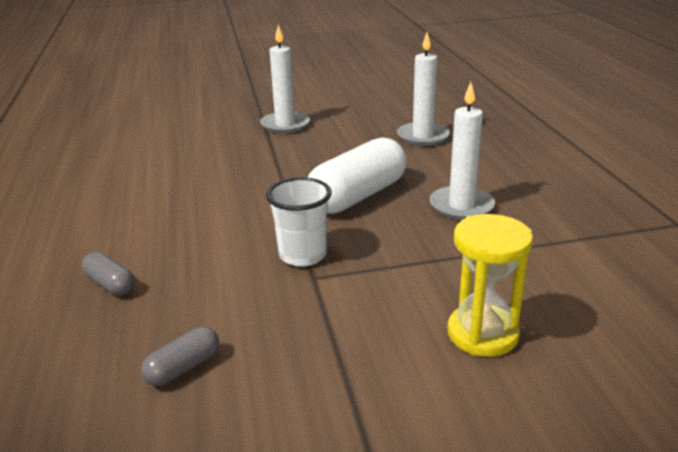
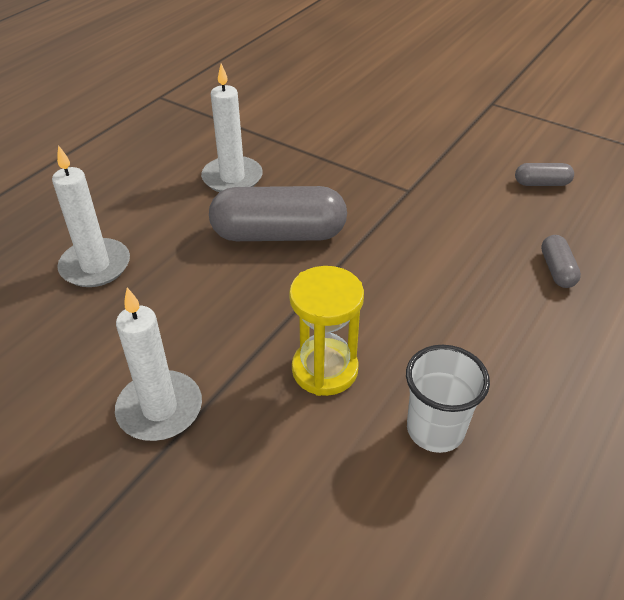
camera: 135 degrees left, 15 degrees up
white cup [266,177,332,267] -> white cup moved to [406,345,490,453]
white capsule [307,137,407,214] -> grey capsule [209,186,347,241]
yellow hourglass [447,214,533,357] -> yellow hourglass moved to [289,266,364,396]

